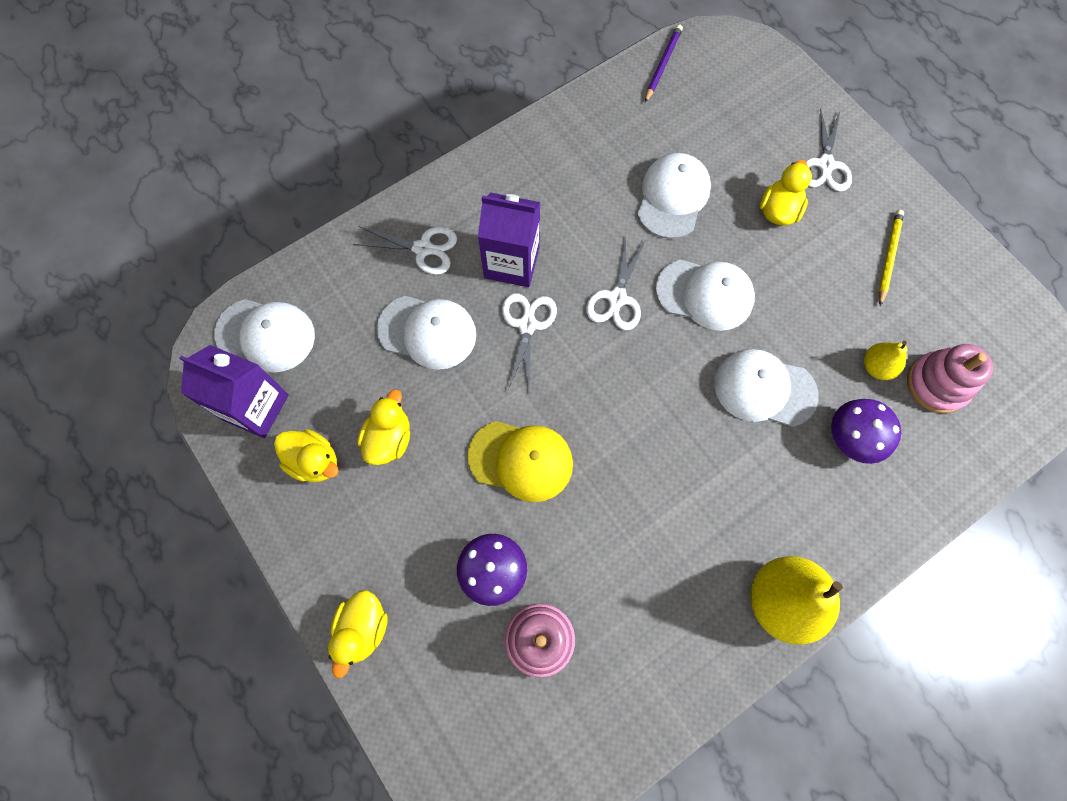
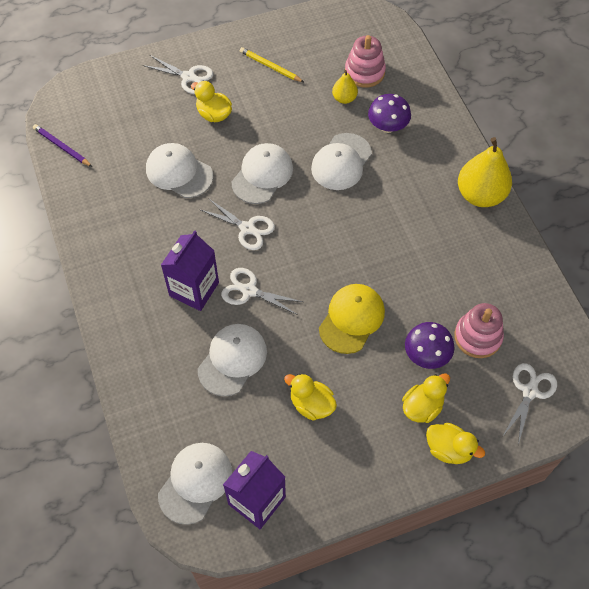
camera: 75 degrees left, 10 degrees down
yellow duck [274,429,339,482] -> yellow duck moved to [402,373,450,423]
white scissors [353,226,457,275] -> white scissors moved to [502,363,557,445]

